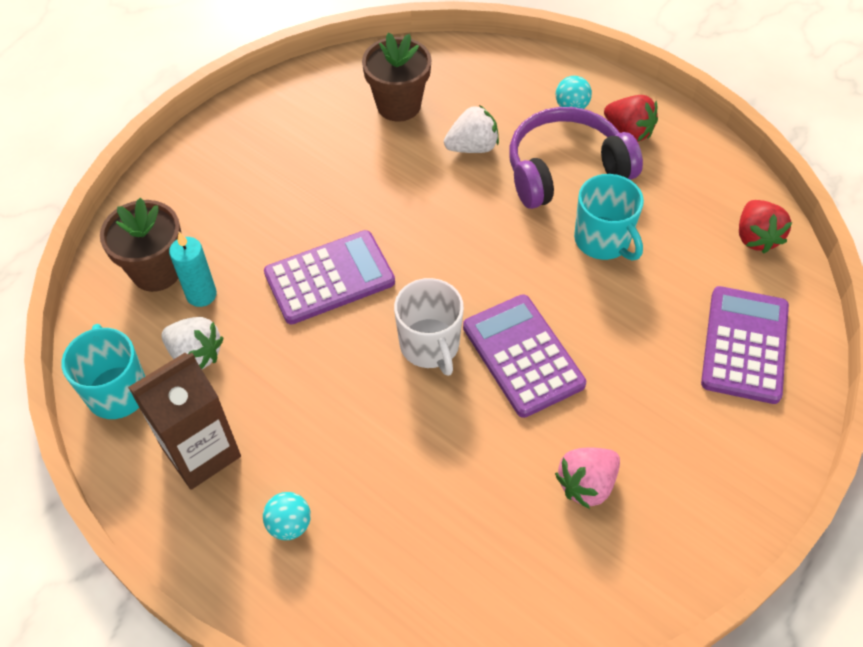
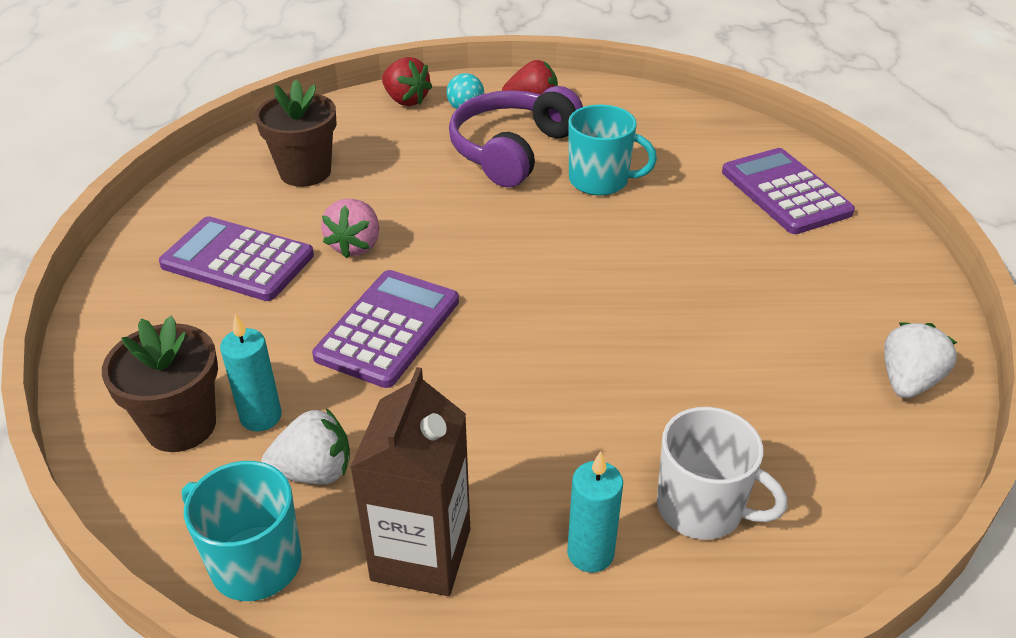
camera: 40 degrees left, 15 degrees down
turquoise ball [263,492,311,540] -> turquoise candle [567,451,623,573]
white mug [394,278,464,376] -> white mug moved to [657,407,787,540]
white strawberry [444,105,499,153] -> white strawberry moved to [884,322,957,398]
purple calculator [463,294,586,418] -> purple calculator moved to [159,216,314,301]
pink strawberry [555,448,620,509] -> pink strawberry moved to [321,199,379,258]
red strawberry [739,200,792,253] -> red strawberry moved to [382,57,432,106]

